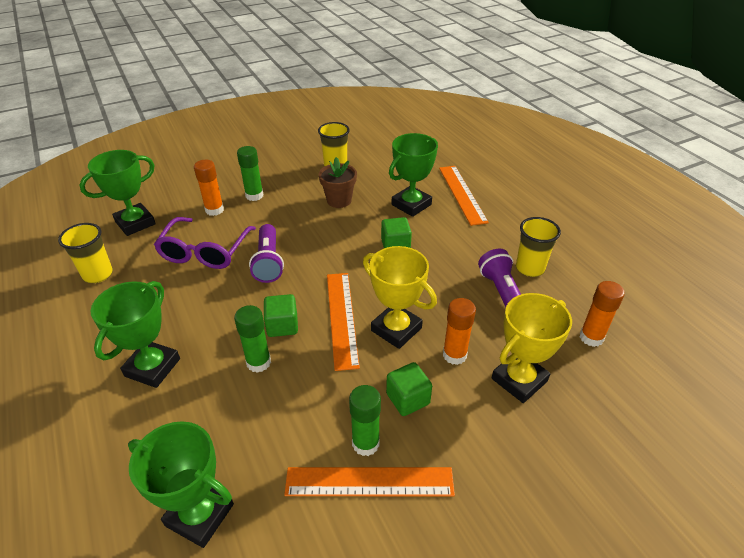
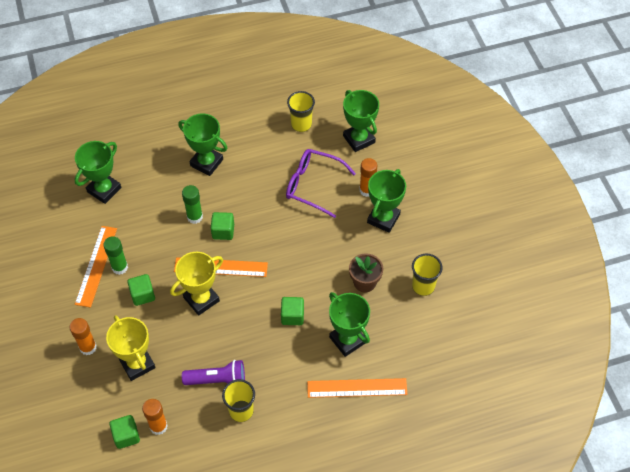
camera: 100 degrees right, 15 degrees up
green glue stick [237,146,263,201] -> green trophy [367,169,406,233]
purple flashlight [249,224,284,283] -> none
orange glue stick [443,298,476,365] -> orange glue stick moved to [69,318,97,355]
none -> green cube [110,415,140,449]

